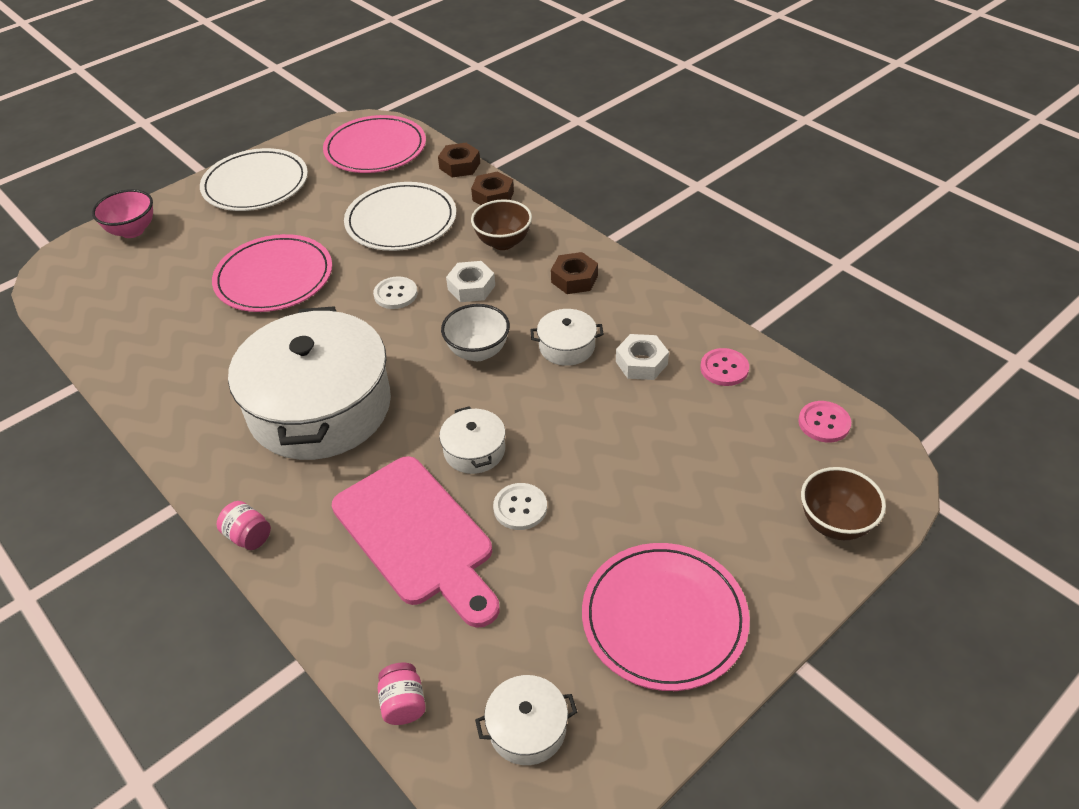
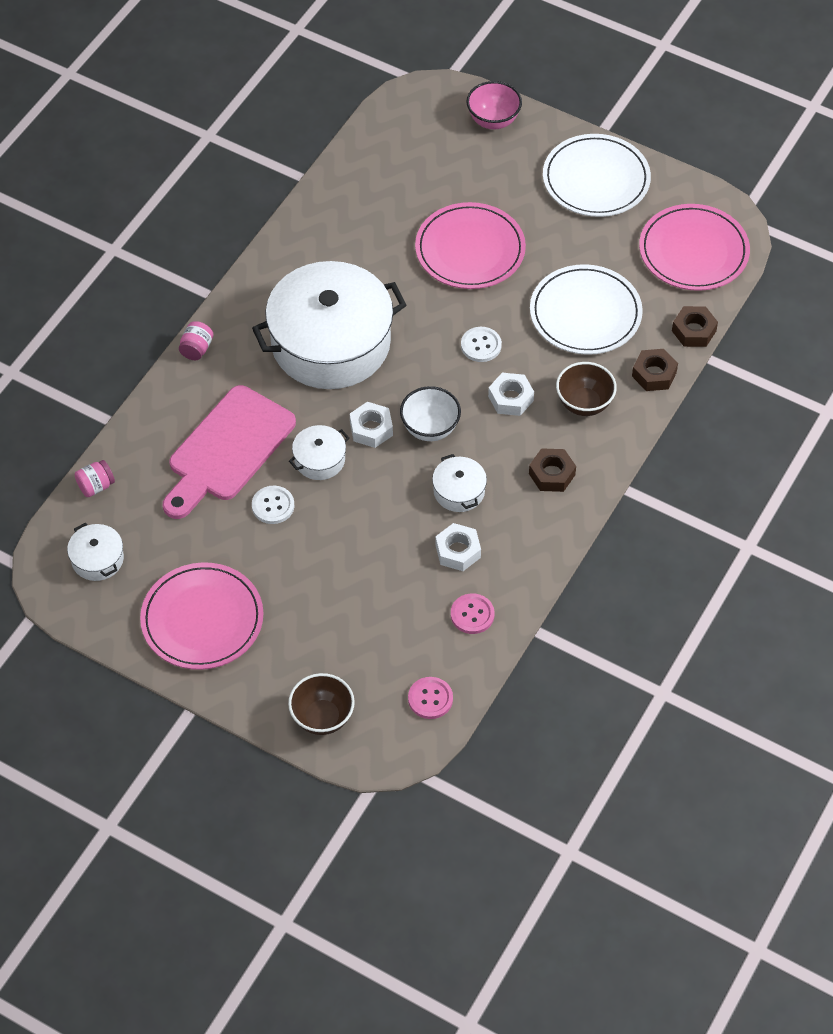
camera: 70 degrees right, 10 degrees up
none -> white nut [350,402,393,448]

